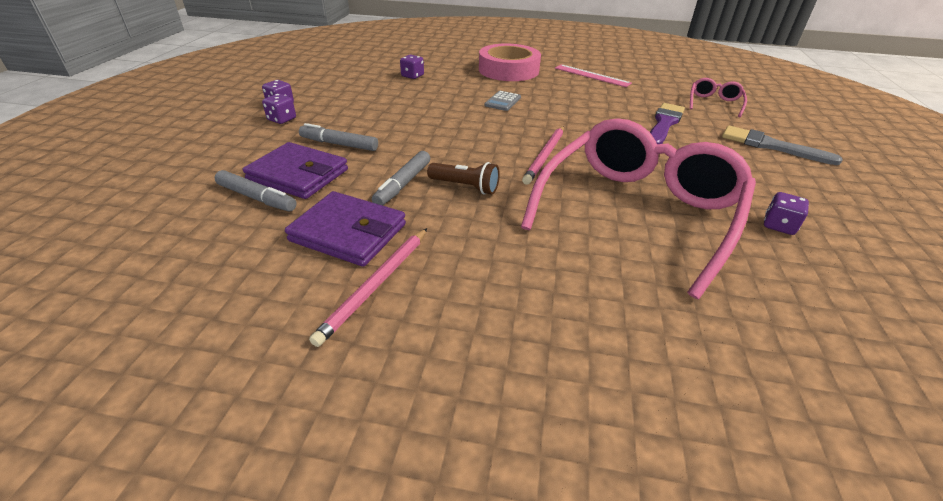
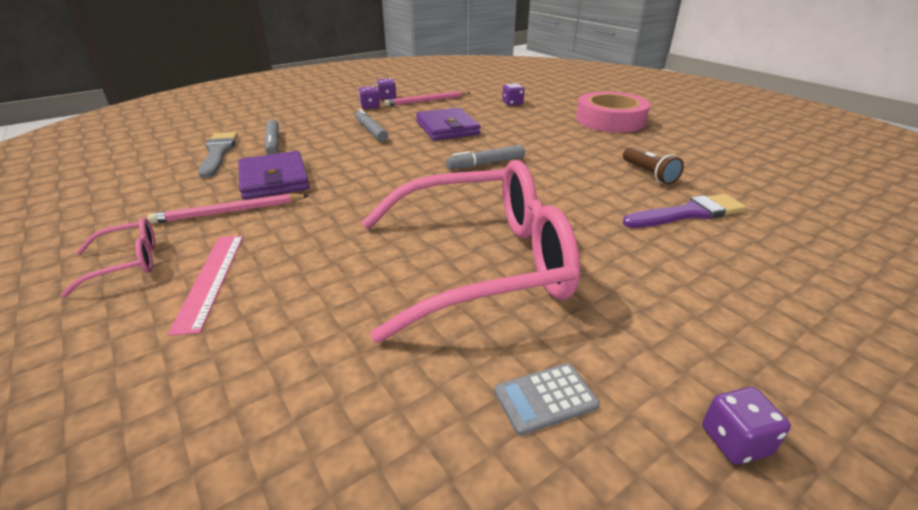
camera: 45 degrees right, 5 degrees down
purple wallet [243,142,348,199] -> purple wallet moved to [416,107,480,141]
grey marker [372,151,430,206] -> grey marker moved to [446,145,525,169]
brown flashlight [427,162,500,195] -> brown flashlight moved to [623,147,684,184]
grey calculator [484,91,521,111] -> grey calculator moved to [494,363,600,436]
pink pencil [522,126,564,185] -> pink pencil moved to [384,91,470,106]
pink ruler [555,64,632,87] -> pink ruler moved to [168,235,244,336]
pink glasses [690,78,747,117] -> pink glasses moved to [61,217,156,297]
grey brush [722,126,842,165] -> grey brush moved to [198,132,238,178]
purple dice [764,192,809,235] -> purple dice moved to [702,387,791,465]

